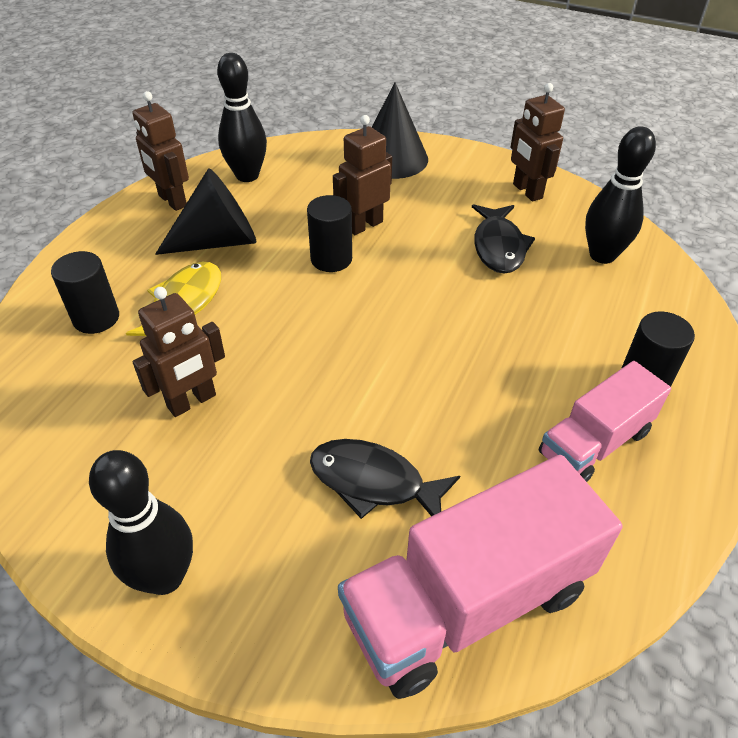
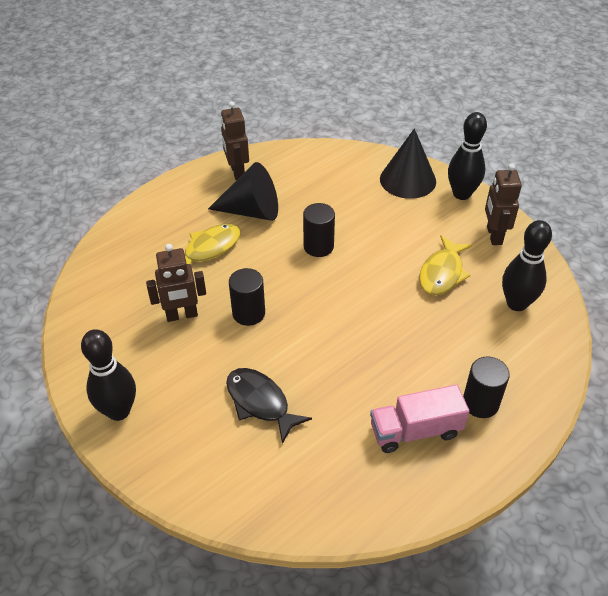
camera: 25 degrees right, 0 degrees up
black cylinder [51,251,119,334] -> black cylinder moved to [229,268,265,326]
black bowling pin [217,53,267,182] -> black bowling pin moved to [448,112,487,200]
brown robot [333,115,392,235] -> none
pink truck [338,455,622,699] -> none
black fish [472,204,535,274] -> yellow fish [419,235,472,296]

